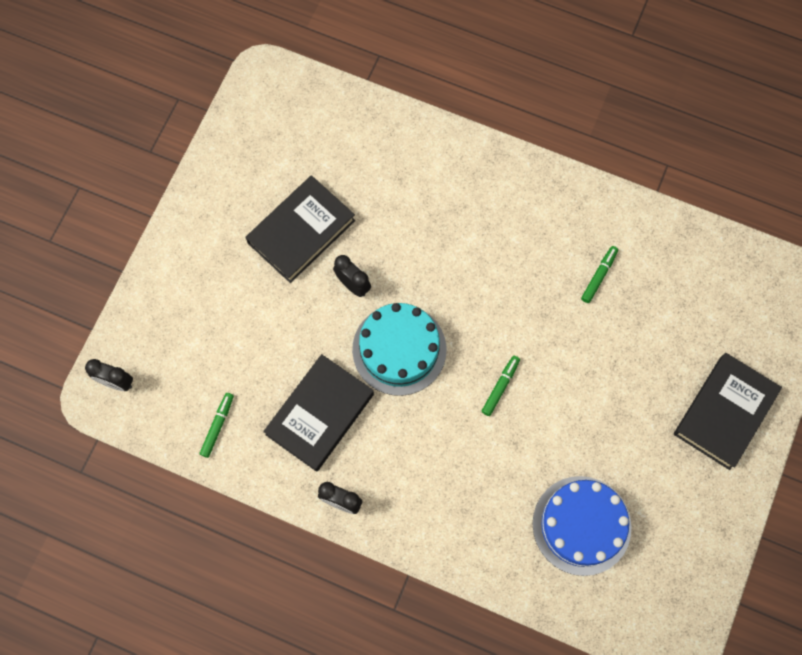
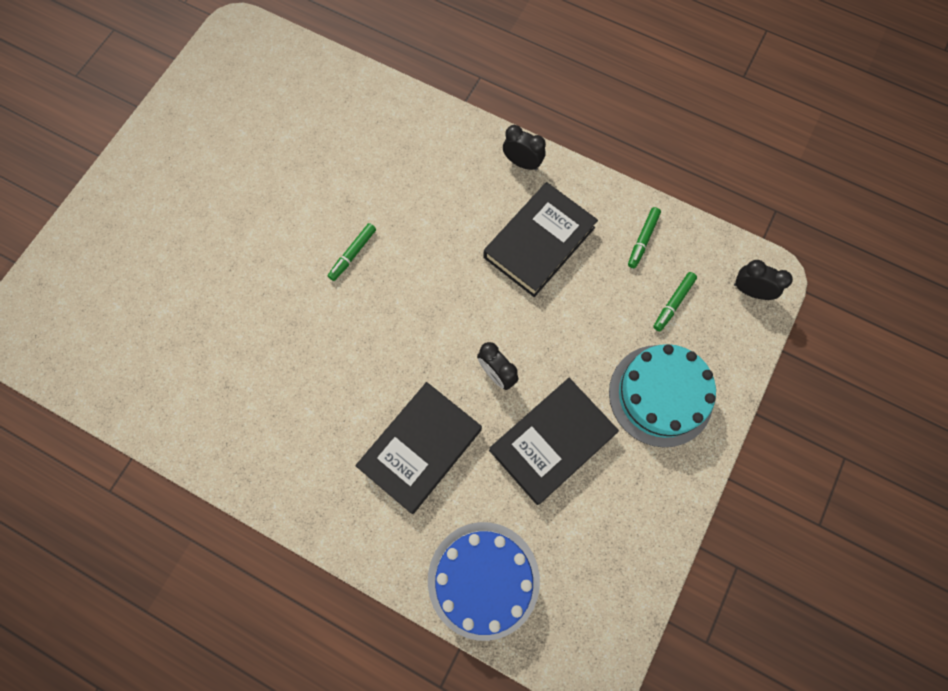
camera: 175 degrees left, 0 degrees up
turquoise cake [352,303,446,396] -> turquoise cake moved to [609,344,716,448]
blue cake [533,476,631,576] -> blue cake moved to [428,522,540,641]
green marker [581,246,618,303] -> green marker moved to [653,272,697,331]
black book [674,353,782,470] -> black book moved to [355,382,482,514]

